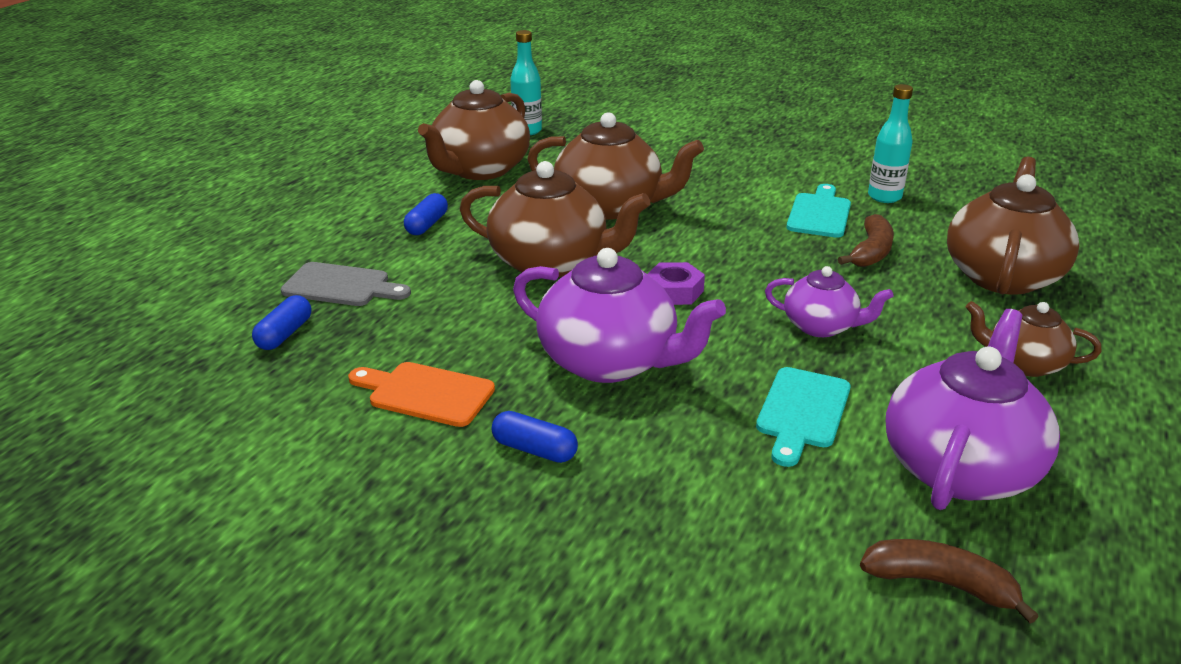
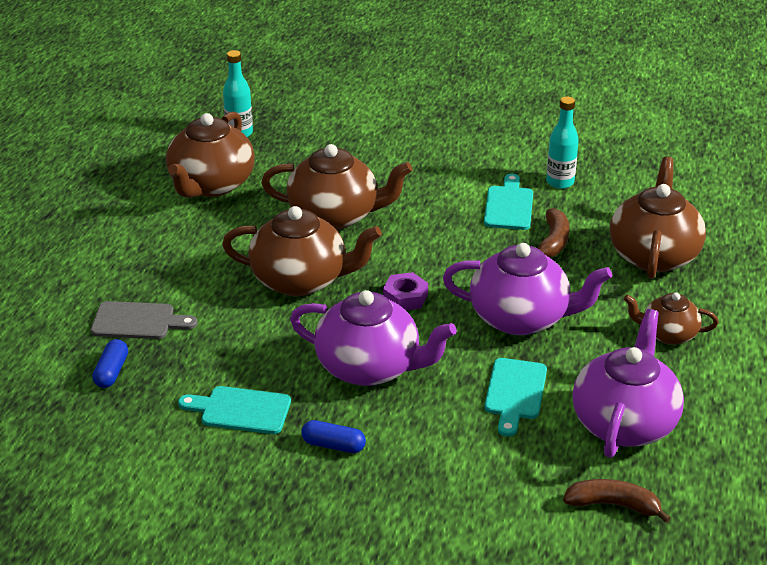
camera: 10 degrees left, 5 degrees up
orange cutting board [348,362,495,427] -> turquoise cutting board [178,386,291,434]
blue capsule [404,193,448,235] -> none
purple teapot [765,266,893,337] -> purple teapot [443,243,612,335], size x1.77

